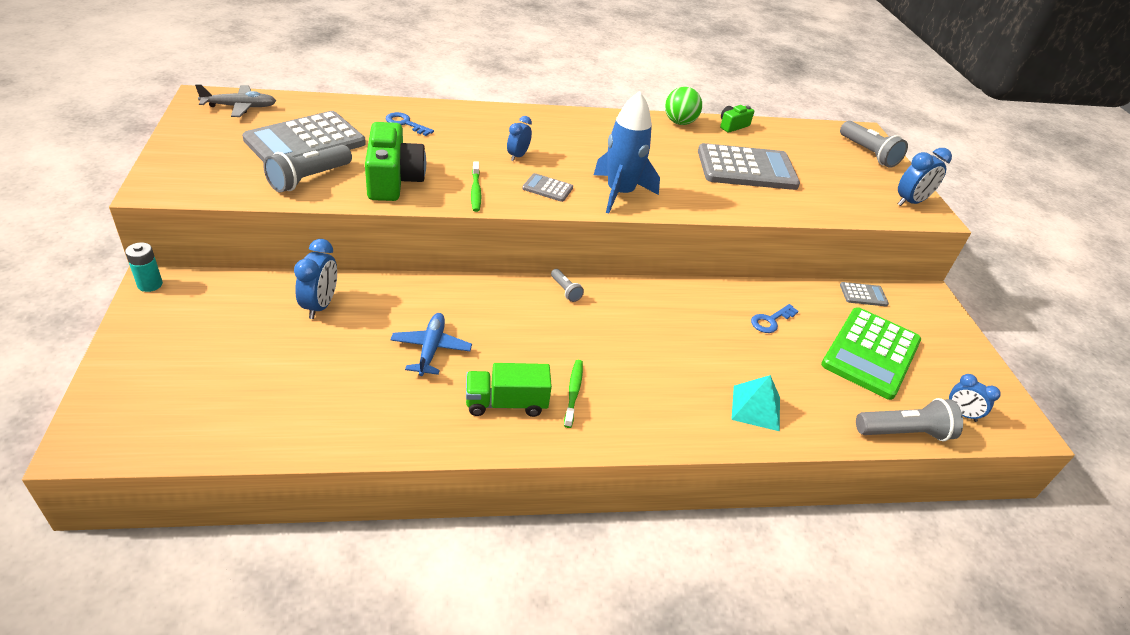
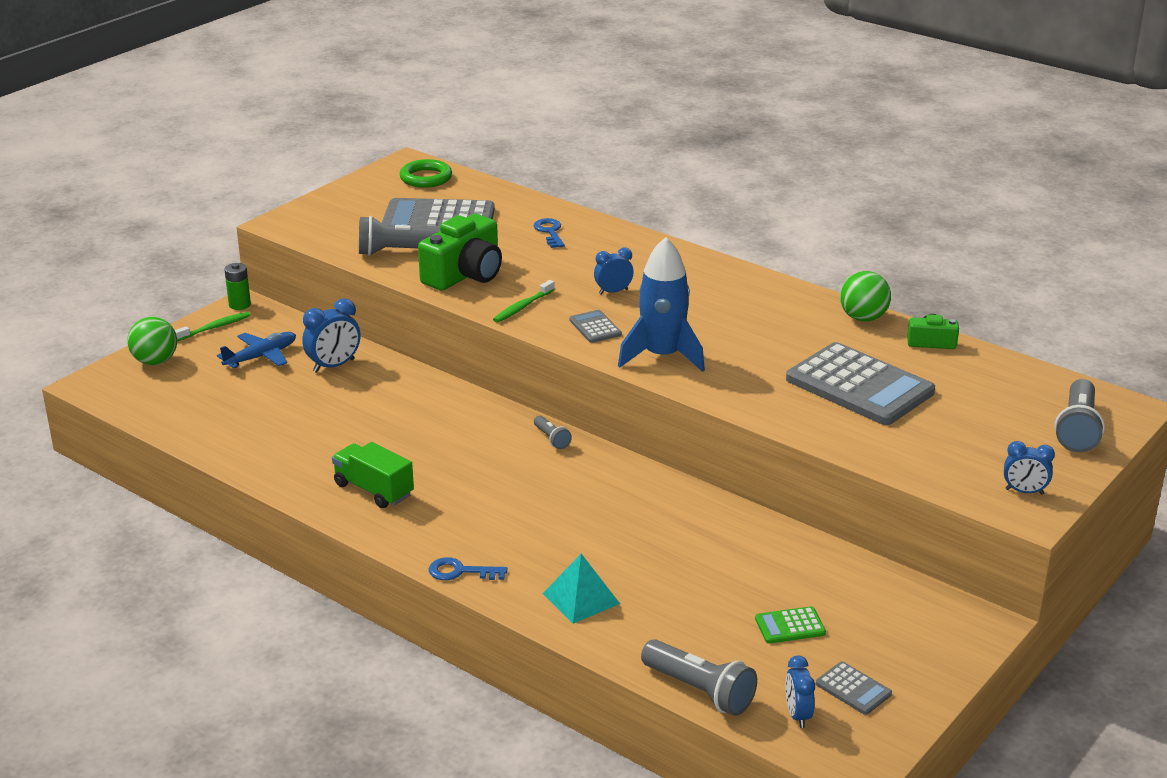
camera: 50 degrees right, 10 degrees down
turquoise battery [125,242,163,292] -> green battery [224,263,251,310]
grey plane [195,84,276,117] -> green ring [400,159,452,188]
blue plane [390,313,472,376] -> blue plane moved to [217,332,296,368]
grey flashlight [551,269,584,302] -> grey flashlight turned 45 degrees counterclockwise [534,416,572,449]
green toothbrush [564,360,583,428] -> green toothbrush moved to [175,312,251,341]
blue key [751,304,799,333] -> blue key moved to [429,557,507,580]
green calculator [821,307,921,400] -> green calculator [755,606,826,644], size x0.44
grey calculator [840,282,889,306] -> grey calculator moved to [816,661,892,715]
blue clock [898,148,952,206] -> blue clock [1004,441,1055,495], size x0.67
none -> green ball [128,317,177,365]

